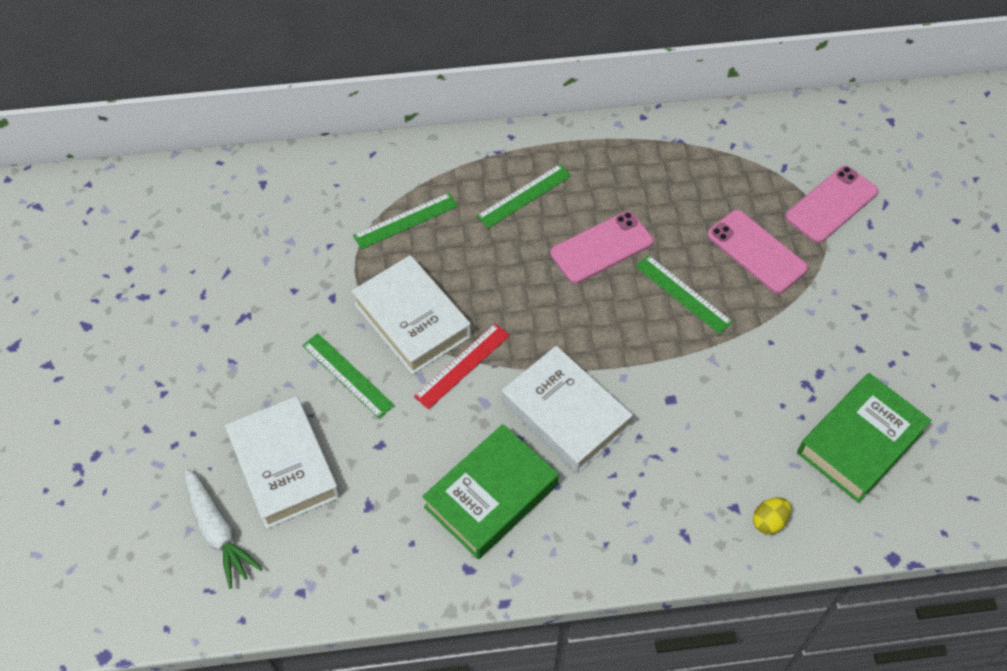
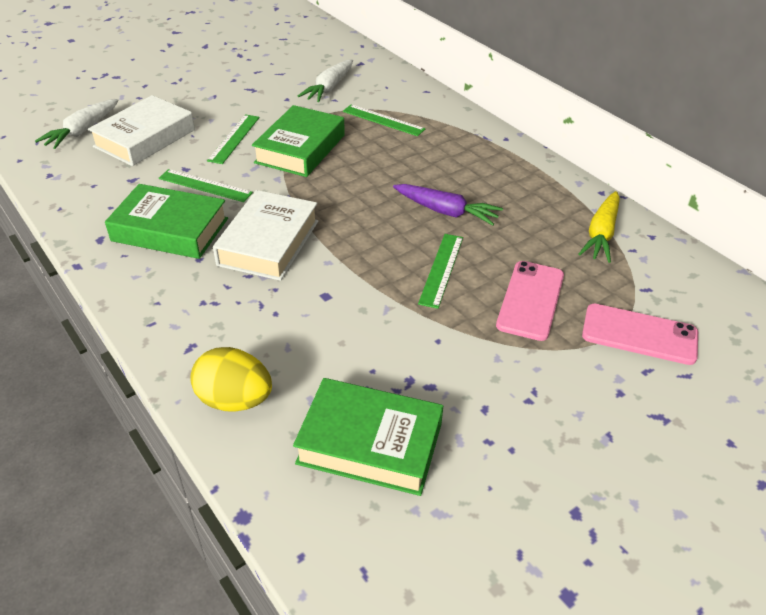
camera: 60 degrees right, 15 degrees down
white book [352,255,471,375] -> green book [252,105,345,177]
red ruler [414,323,510,409] -> none
green ruler [477,164,572,228] -> green ruler moved to [159,169,253,202]
pink phone [550,211,653,284] -> purple carrot [393,184,503,226]
yellow egg [753,497,791,534] -> yellow egg [190,347,272,412], size x1.82
none -> white carrot [298,59,353,102]
none -> yellow carrot [578,191,620,263]

